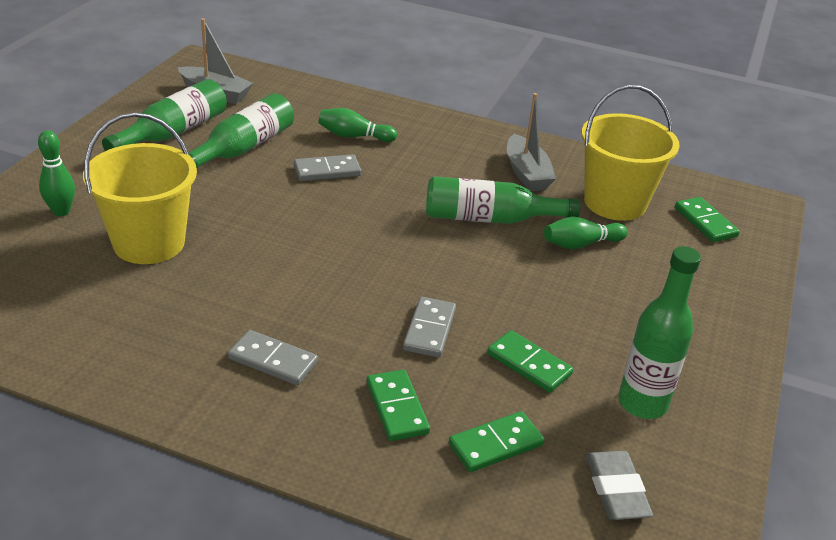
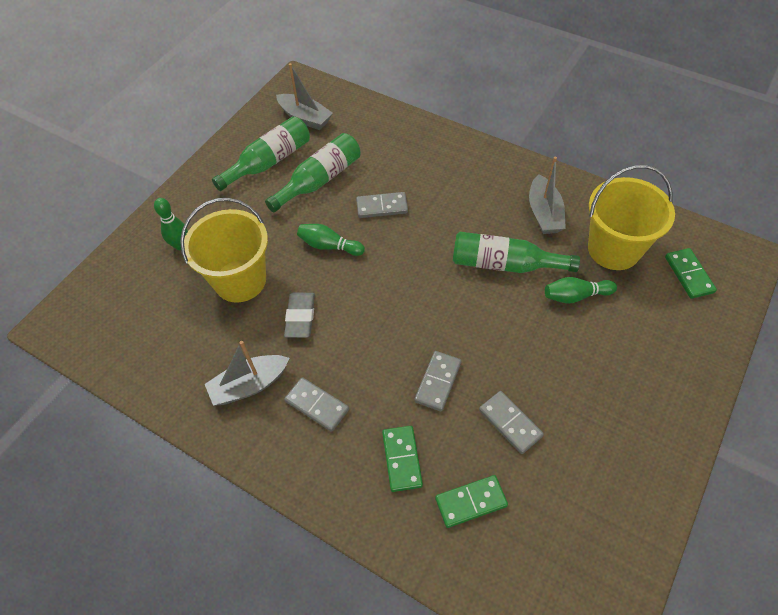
camera: 15 degrees right, 20 degrees up
green bowling pin [318,108,397,142] -> green bowling pin moved to [297,224,365,256]
green domino [487,330,573,393] -> grey domino [479,391,544,454]
grey eraser [586,451,653,520] -> grey eraser moved to [284,293,315,338]
green bottle [618,246,701,419] -> none
none -> grey boat [205,341,289,406]

